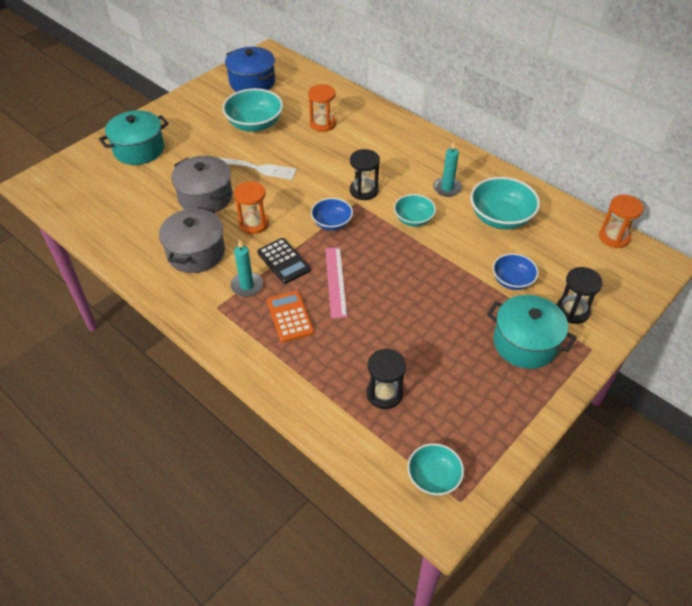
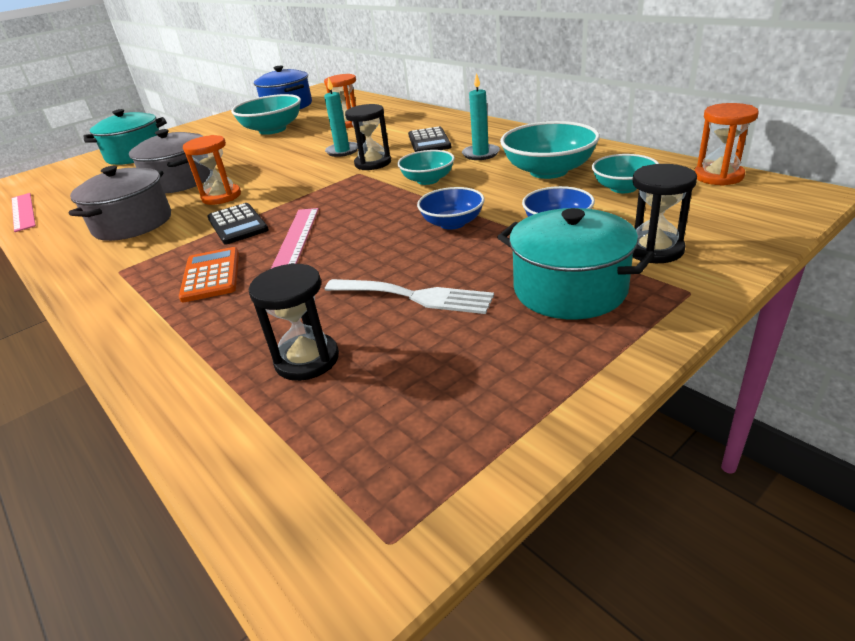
camera: 10 degrees right, 15 degrees down
white fork [217,157,297,180] -> white fork moved to [325,279,494,314]
turquoise candle [230,239,263,297] -> turquoise candle moved to [324,77,358,157]
blue bowl [311,198,353,230] -> blue bowl moved to [417,187,485,230]
turquoise bowl [407,443,464,496] -> turquoise bowl moved to [592,154,659,193]
none -> pink ruler [12,193,36,232]
none -> black calculator [408,126,451,152]

